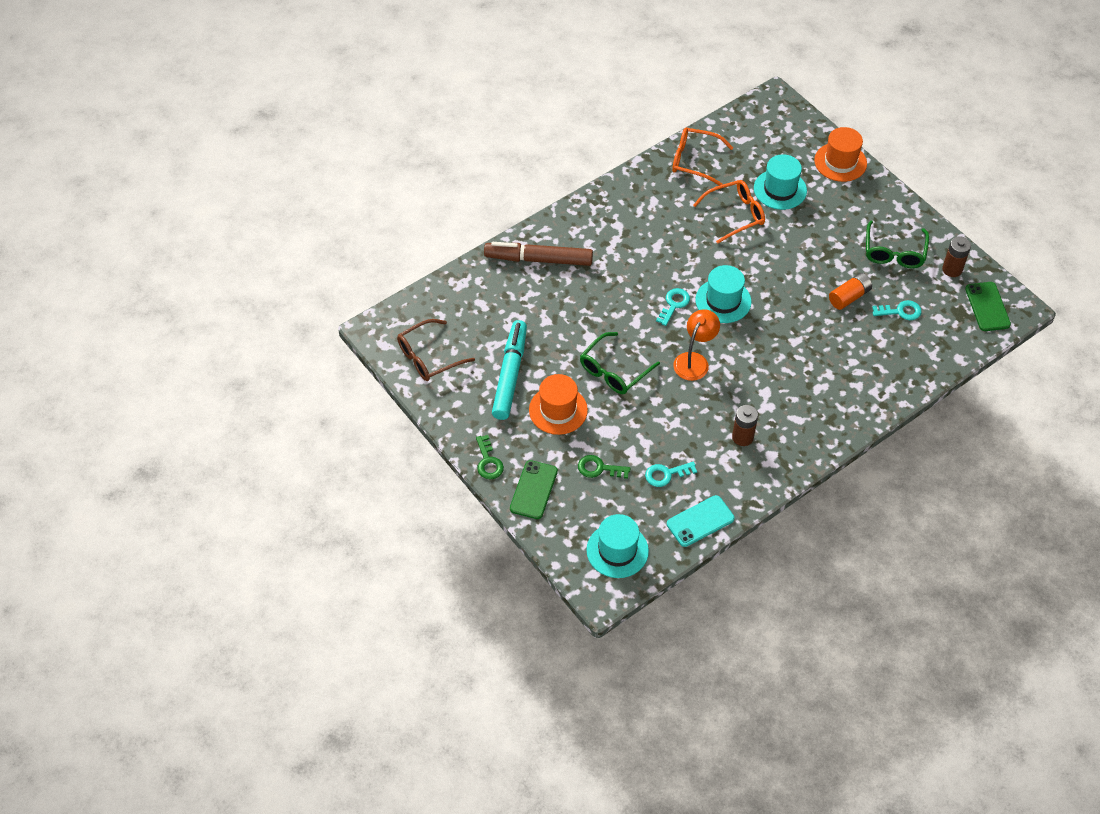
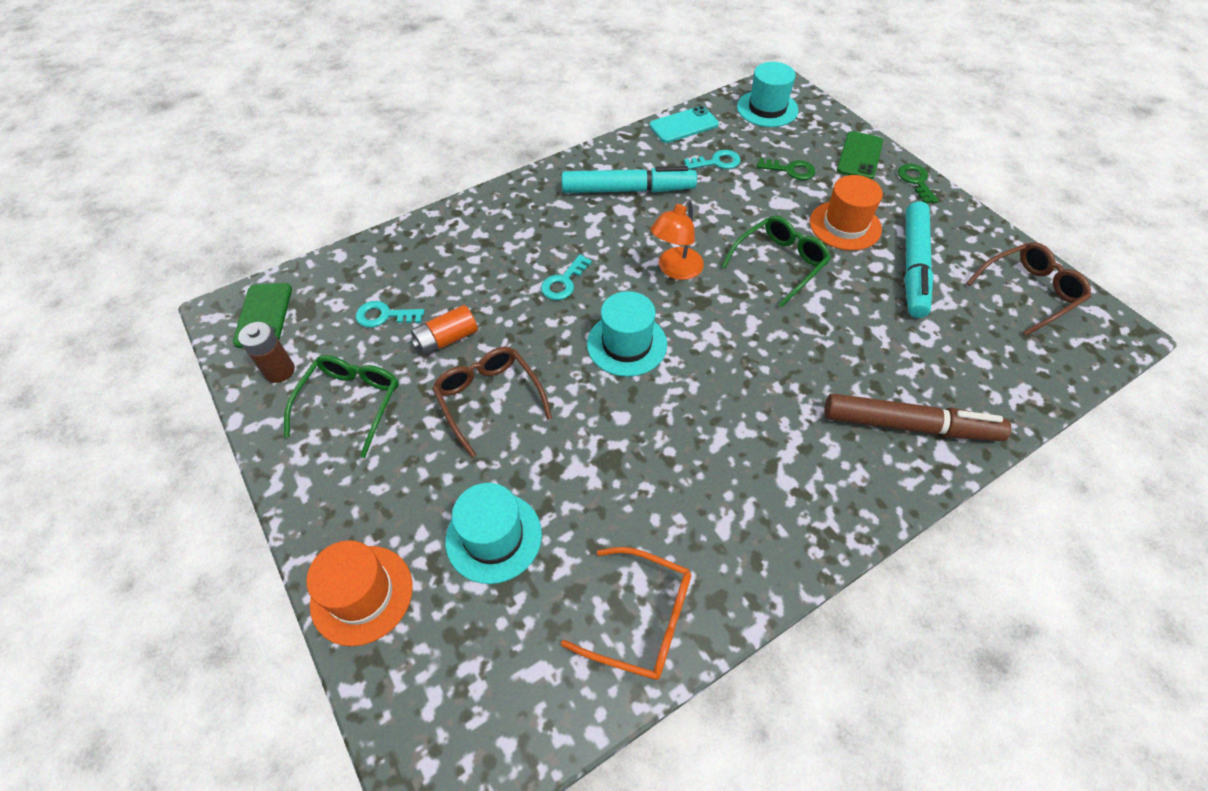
camera: 175 degrees left, 0 degrees up
turquoise key [656,288,690,326] -> turquoise key moved to [541,254,592,300]
orange glasses [693,180,765,244] -> none
brown battery [732,405,758,446] -> turquoise marker [562,166,697,193]
none -> brown glasses [432,347,552,458]

